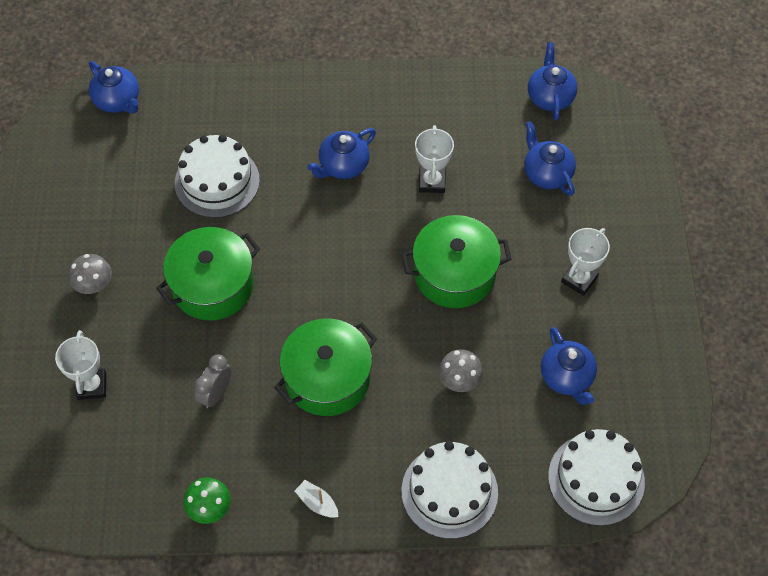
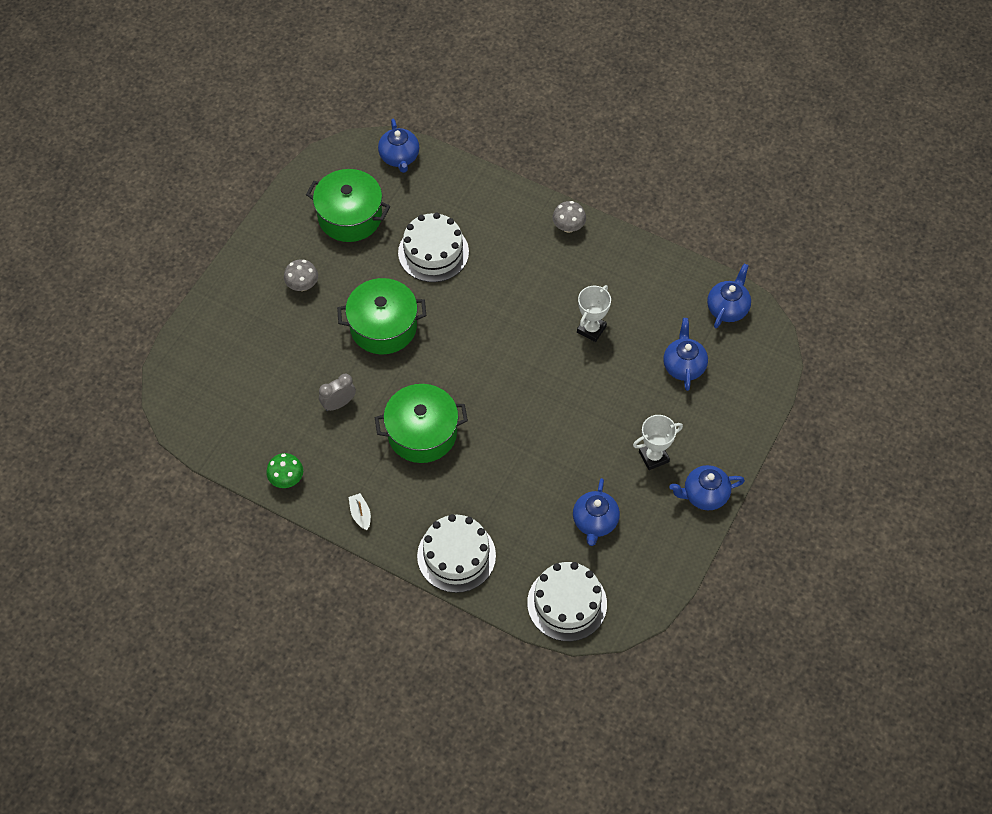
camera: 30 degrees right, 0 degrees up
white trophy [55,330,106,400] -> none
blue teapot [307,128,376,179] -> blue teapot moved to [670,465,745,510]
green pot [402,215,512,308] -> green pot moved to [306,169,390,242]
grey mushroom [438,349,483,392] -> grey mushroom moved to [552,201,586,233]

